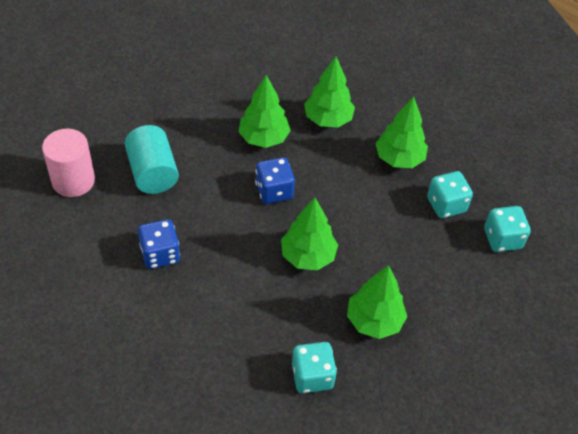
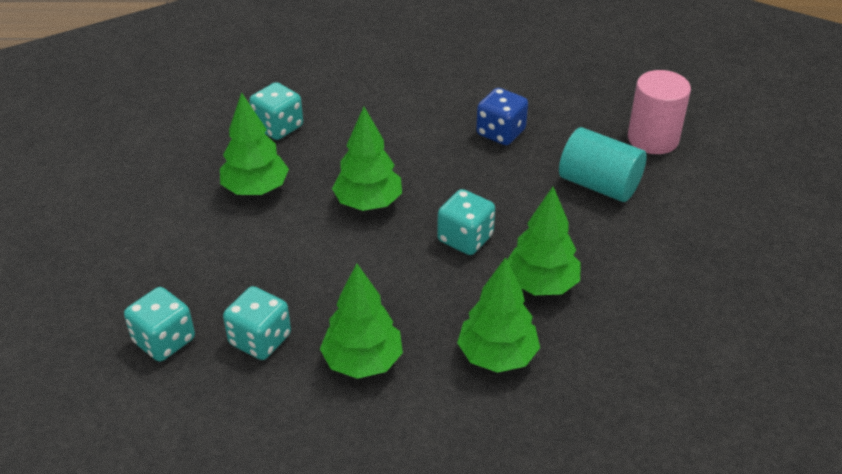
camera: 145 degrees right, 10 degrees down
blue dice [255,157,295,204] -> turquoise dice [437,189,495,255]

